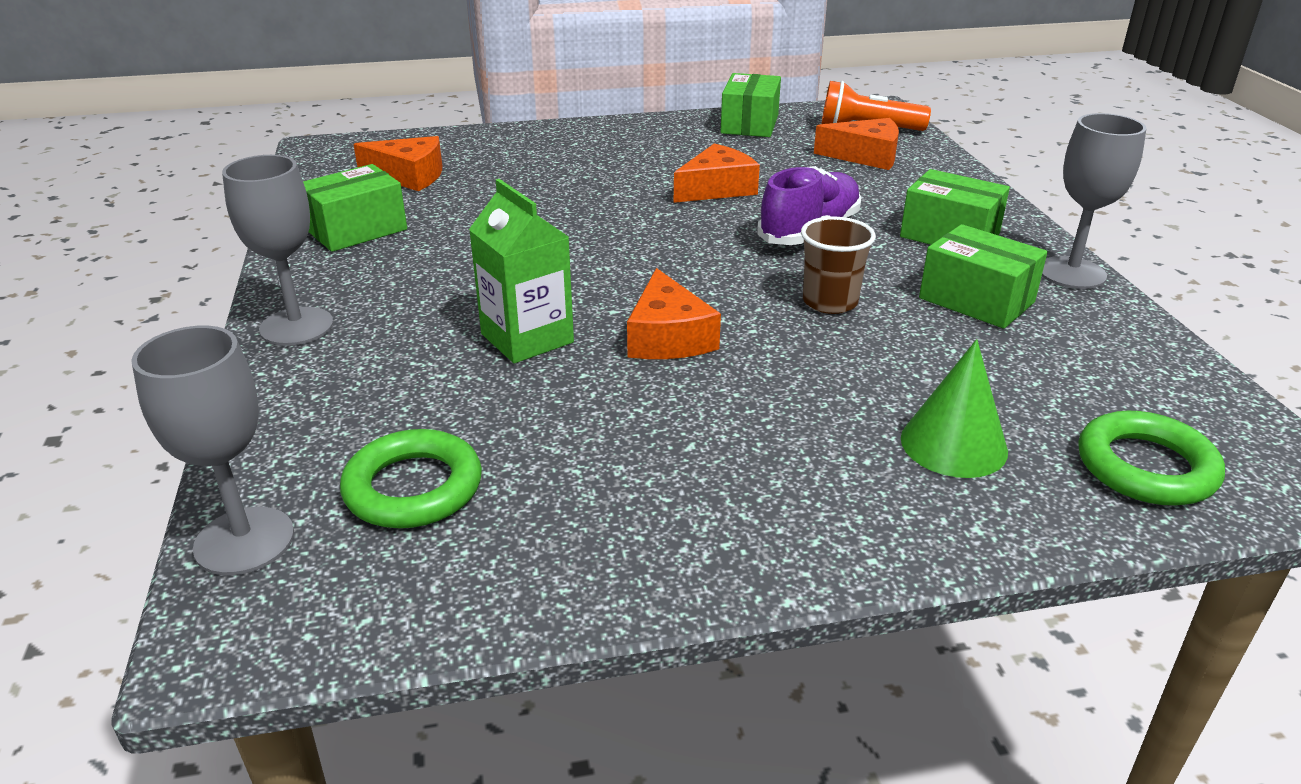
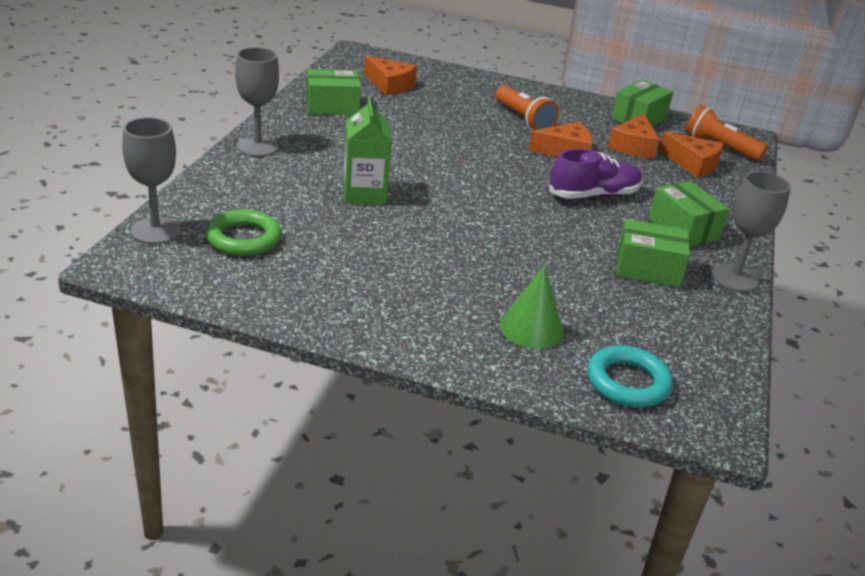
camera: 25 degrees right, 0 degrees up
orange cheese [627,268,721,359] -> orange cheese moved to [608,114,660,159]
brown cup [801,216,876,314] -> none
green box [919,224,1048,329] -> green box turned 60 degrees counterclockwise [616,219,690,288]
green ring [1078,411,1225,506] -> turquoise ring [587,345,673,408]
none -> orange flashlight [495,86,559,130]

